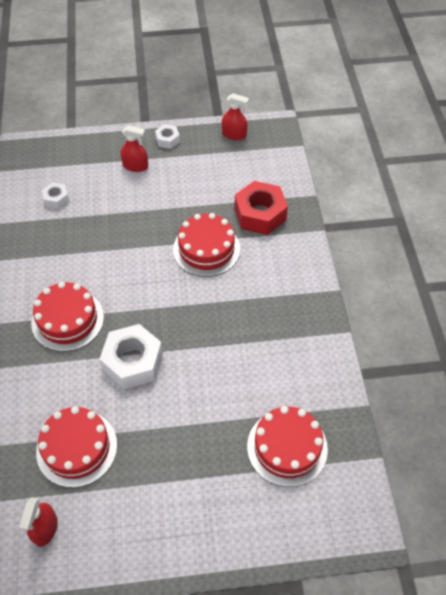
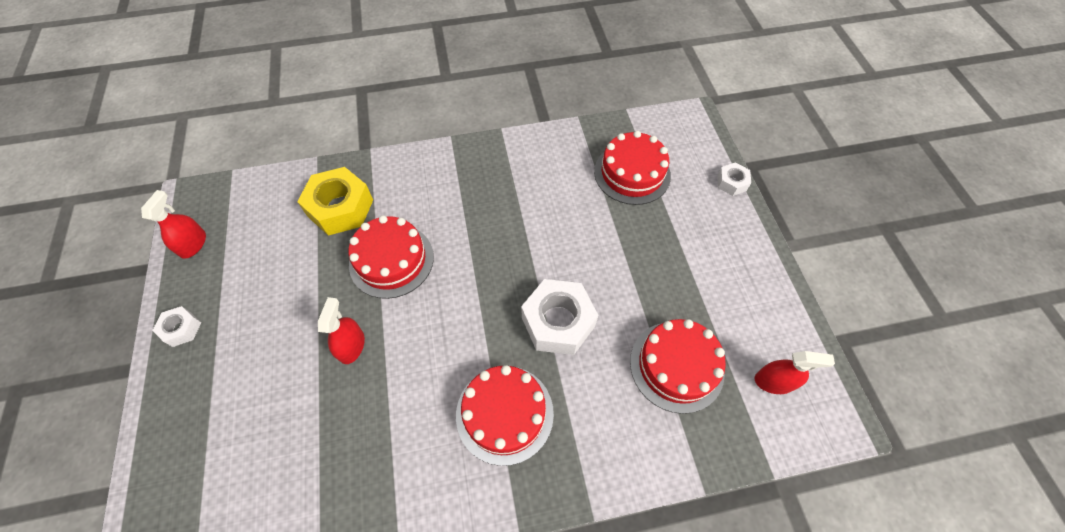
camera: 95 degrees left, 5 degrees up
white nut [42,182,69,209] -> white nut moved to [717,162,751,196]
red spray bottle [120,125,148,172] -> red spray bottle moved to [318,297,365,364]
red nut [234,181,288,235] -> yellow nut [298,167,373,236]

